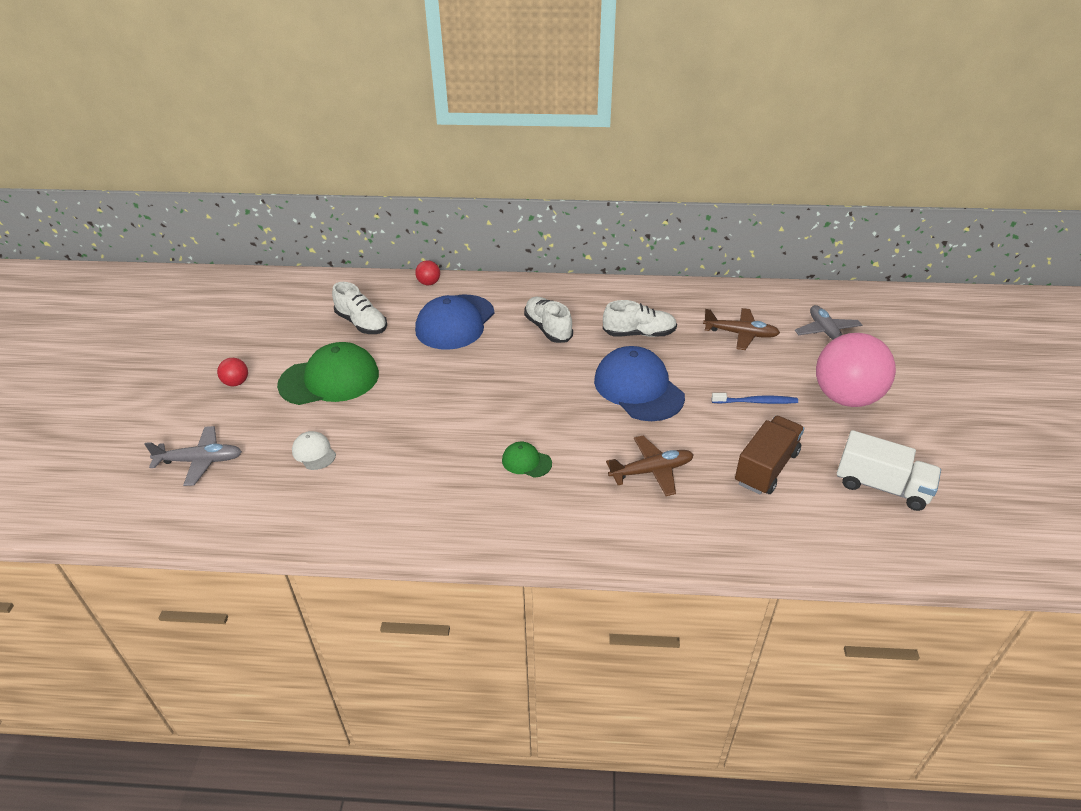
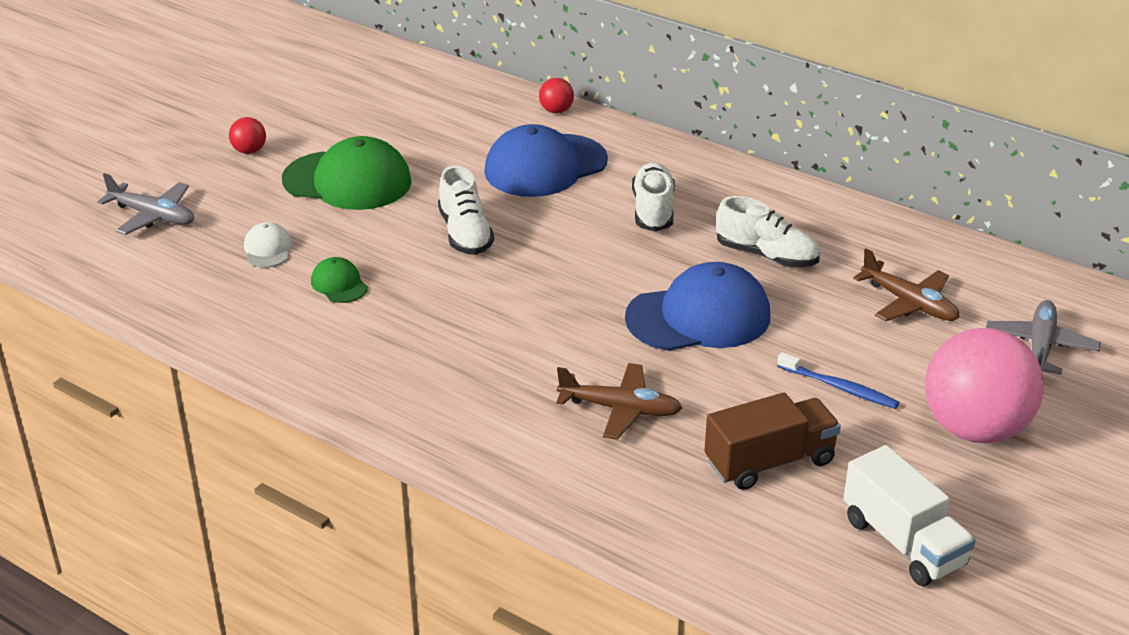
camera: 30 degrees right, 5 degrees down
white shoe [332,282,387,334] -> white shoe moved to [438,166,494,255]
green cap [502,442,552,478] -> green cap moved to [311,257,368,303]
blue cap [594,346,685,421] -> blue cap turned 75 degrees clockwise [625,262,770,351]

